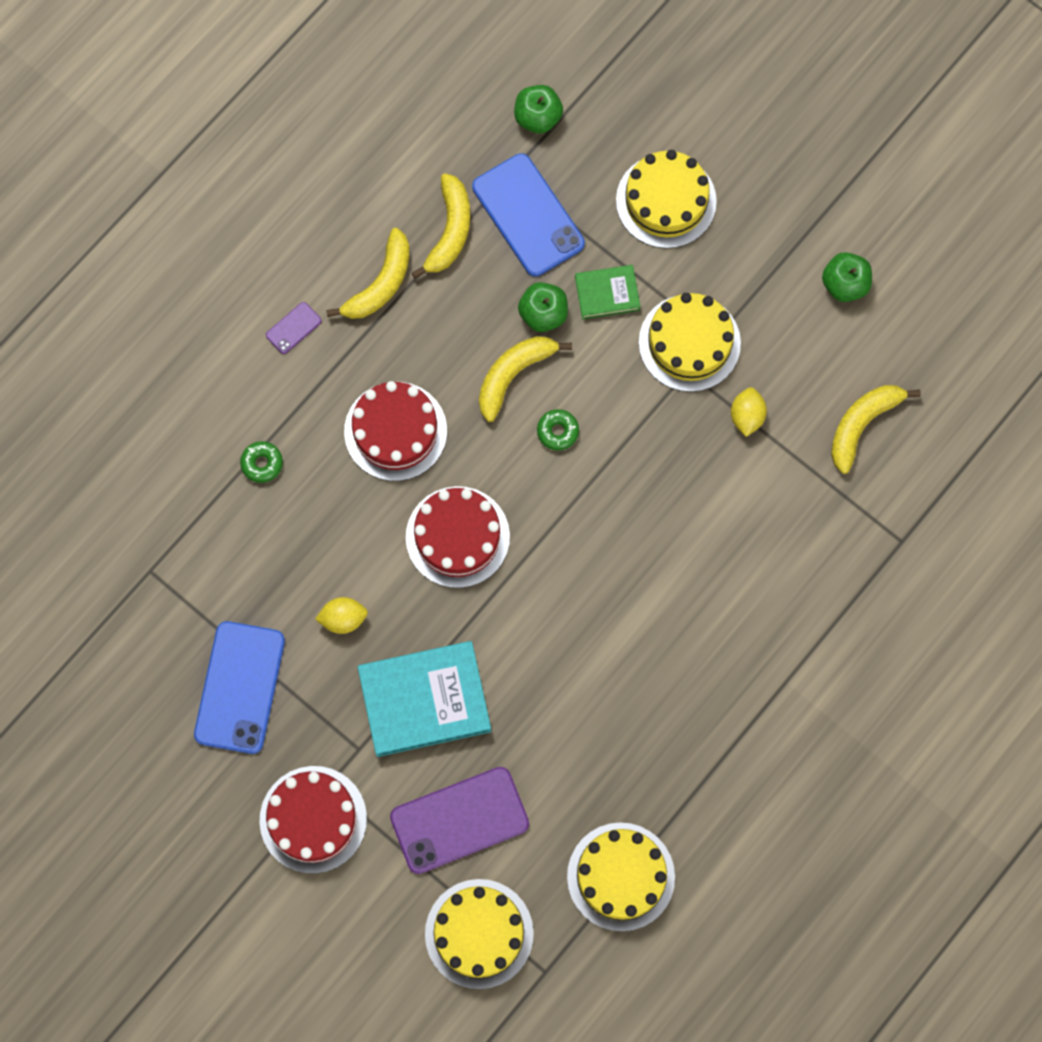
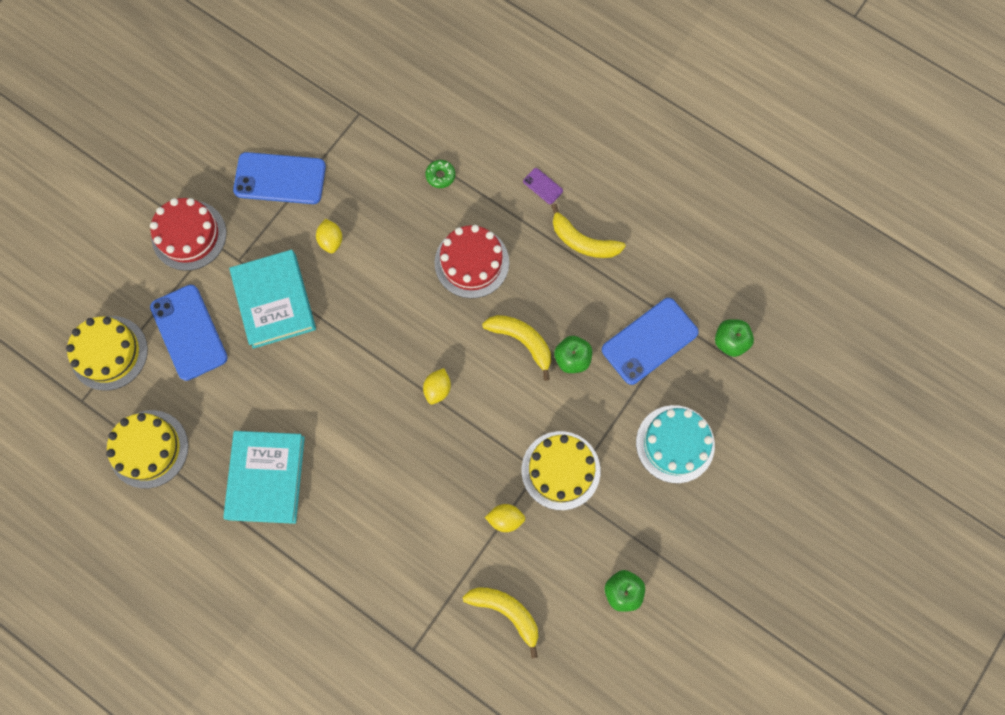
camera: 85 degrees right, 0 degrees up
purple phone [390,767,529,874] -> blue phone [150,285,228,381]
red cake [406,486,510,588] -> none
yellow banana [412,173,470,279] -> none
green donut [537,409,579,451] -> none
green book [575,265,641,319] -> none
yellow cake [616,150,717,249] -> turquoise cake [636,405,715,483]
none -> turquoise book [223,431,305,524]
none -> yellow lemon [423,368,451,404]

